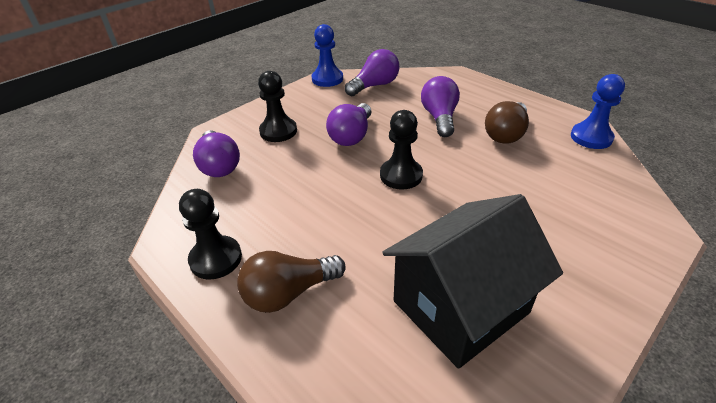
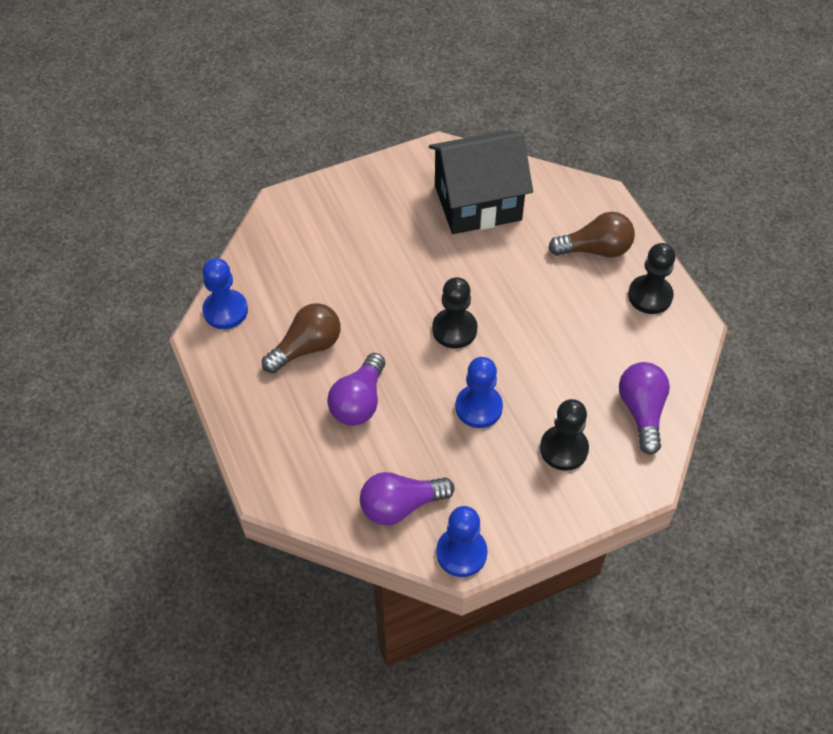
camera: 160 degrees left, 15 degrees up
purple light bulb [326,103,372,146] -> blue pawn [455,357,503,428]

